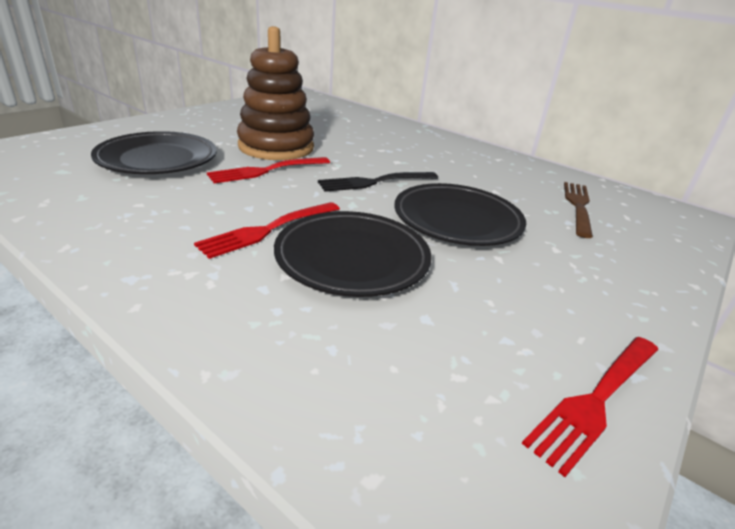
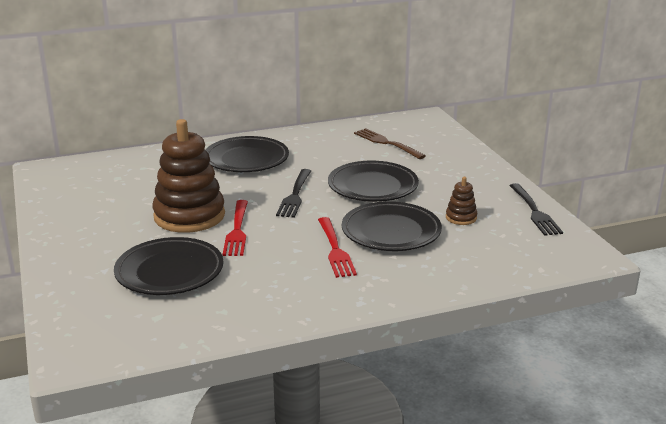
camera: 55 degrees left, 5 degrees down
red fork [522,337,658,477] -> black fork [509,183,563,236]
none -> black plate [206,136,289,172]
none -> brown stacking toy [446,177,477,225]

